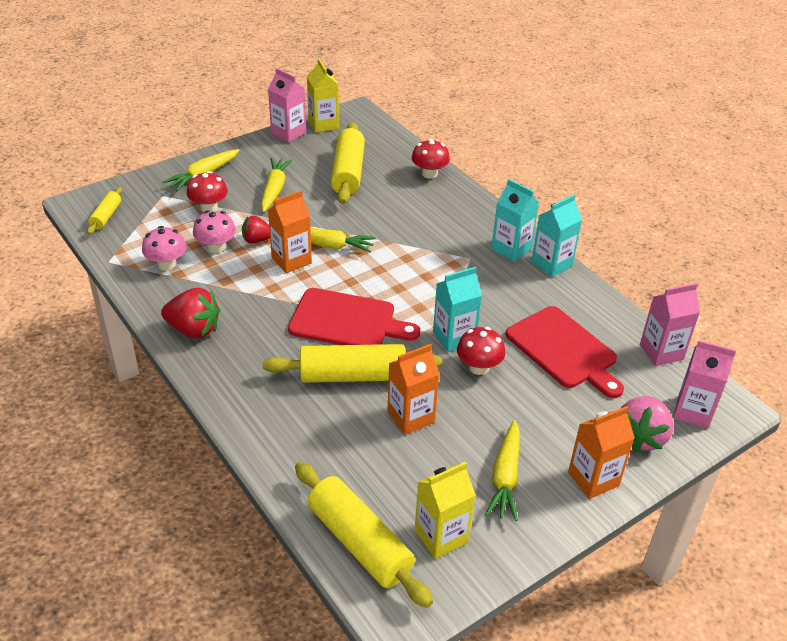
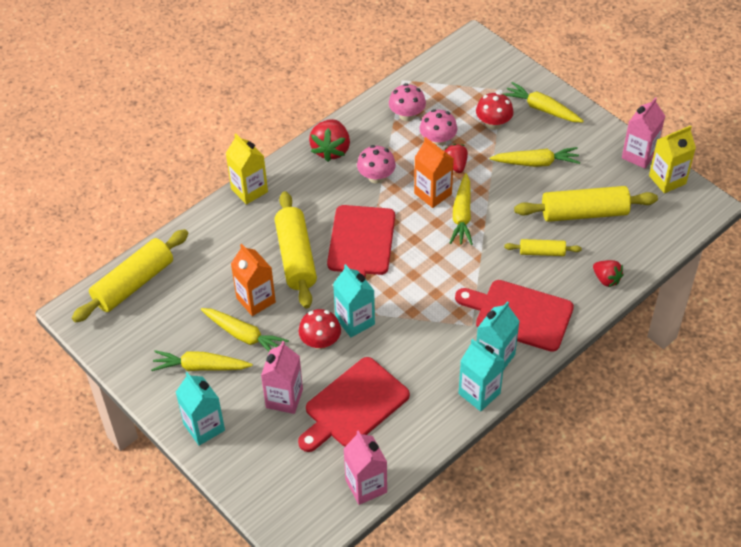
camera: 85 degrees right, 10 degrees up
yellow rolling pin [87,187,122,235] -> yellow rolling pin moved to [504,239,582,256]
red mushroom [412,139,450,179] -> red strawberry [593,260,624,287]
yellow carton [415,462,475,559] -> yellow carton moved to [226,134,268,205]
orange carton [568,406,635,499] -> turquoise carton [176,372,225,446]
pink strawberry [620,396,674,452] -> none
pink carton [673,340,736,428] -> pink carton moved to [261,341,303,414]
none -> yellow carrot [201,308,289,351]
none -> pink mushroom [357,145,396,183]
none -> red cutting board [455,280,574,352]

